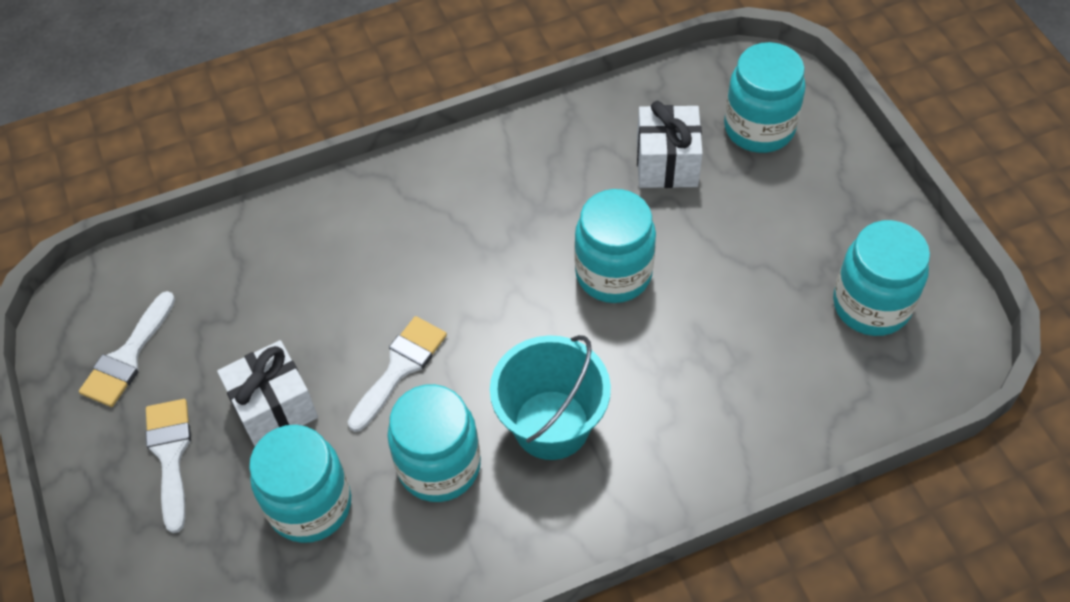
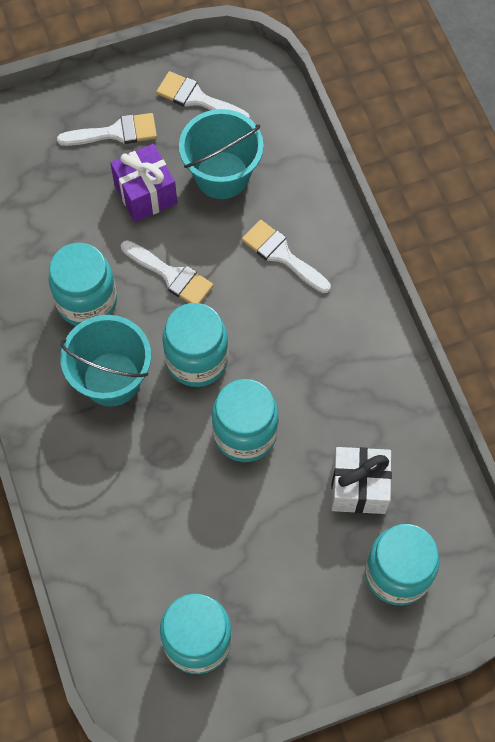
camera: 90 degrees right, 10 degrees up
white gift [217,340,318,446] -> purple gift [110,144,177,222]
turquoise jar [249,425,351,543] -> turquoise jar moved to [162,303,228,387]
none -> turquoise bucket [179,109,264,199]
none -> white brush [242,220,331,293]

